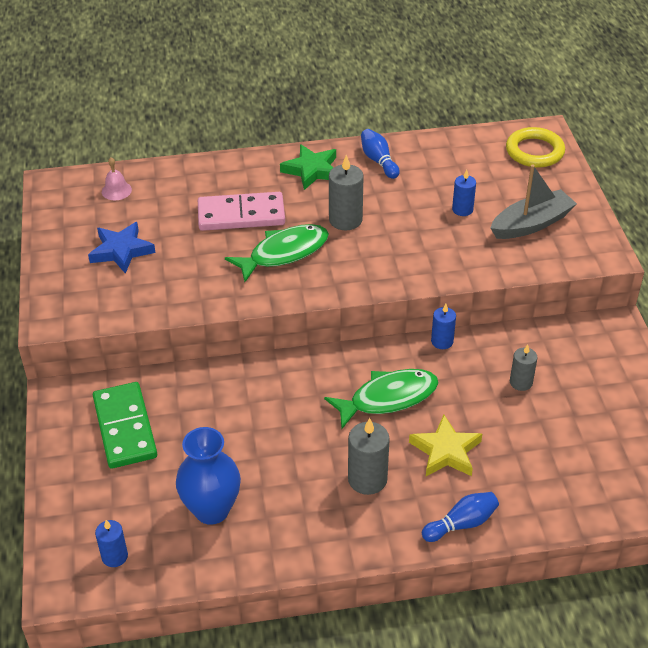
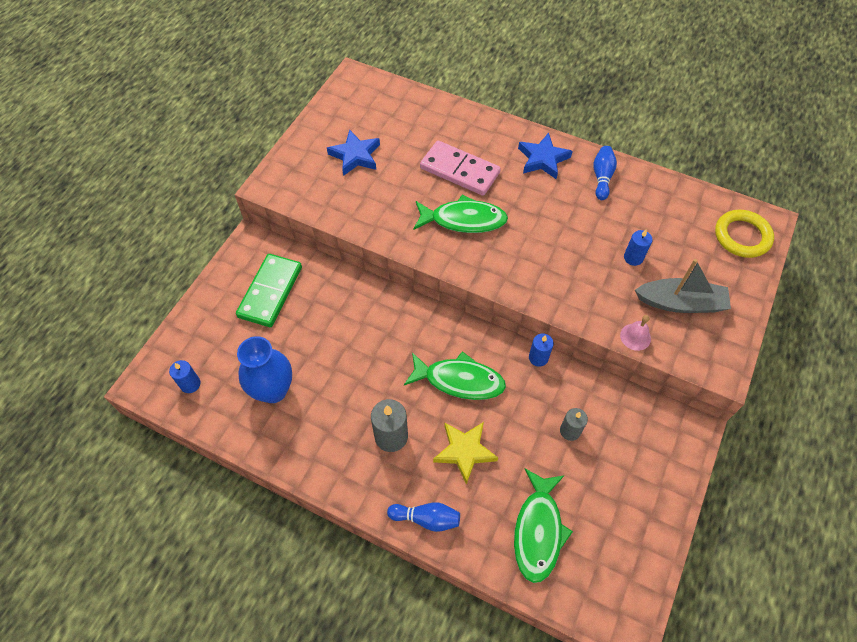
camera: 35 degrees right, 15 degrees up
pink bell [102,157,132,200] -> pink bell moved to [620,315,651,351]
green star [280,144,336,190] -> blue star [518,133,573,179]
grey candle [329,155,364,231] -> none
none -> green fish [514,469,573,583]

